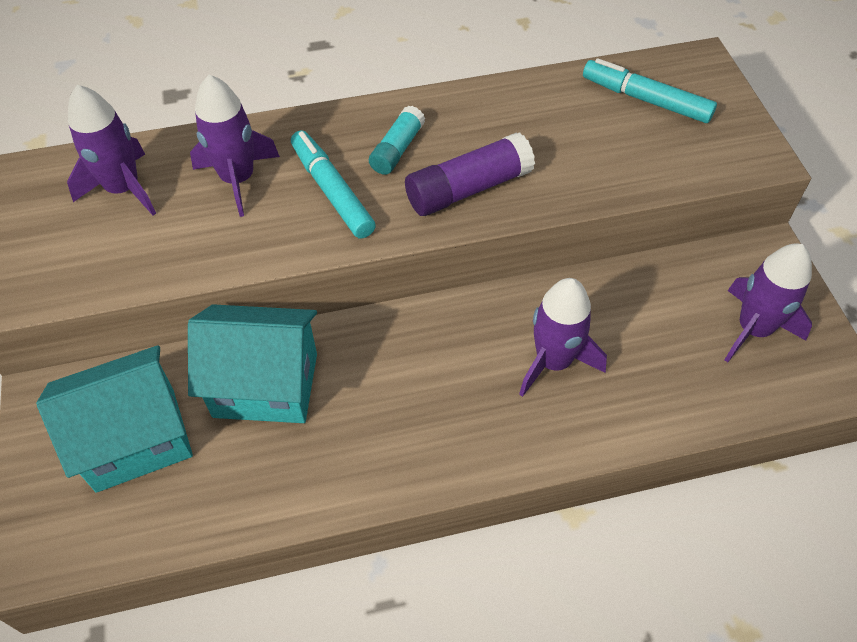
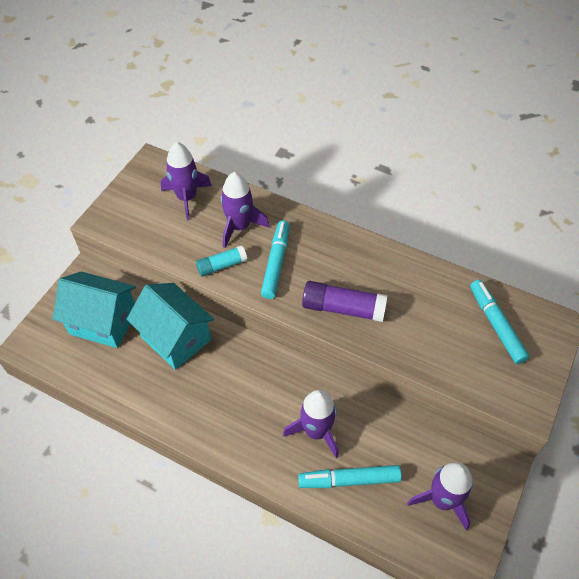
camera: 40 degrees right, 0 degrees up
turquoise glue stick [369,106,425,175] -> turquoise glue stick moved to [196,245,247,277]
none -> turquoise marker [298,465,402,488]

